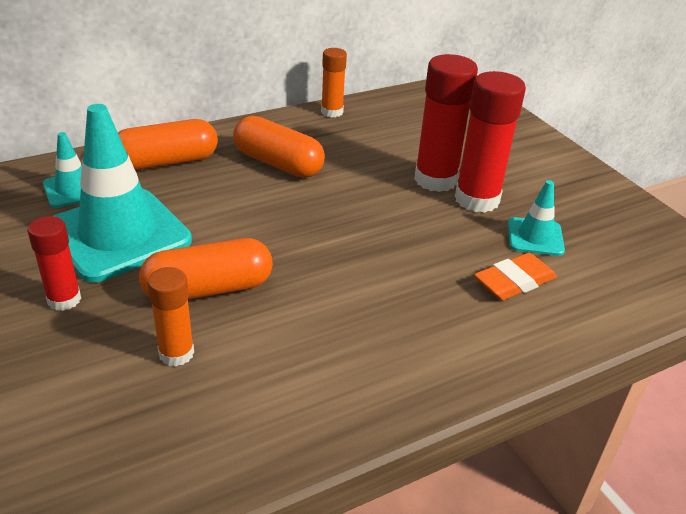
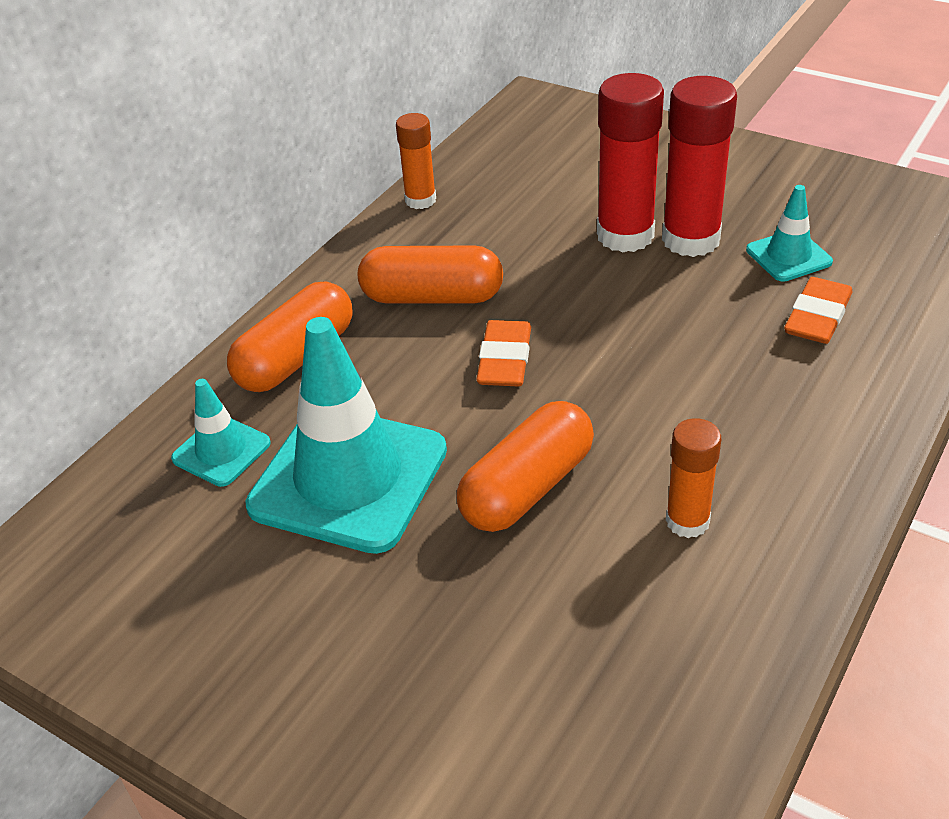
camera: 25 degrees left, 5 degrees up
red glue stick [28,216,81,311] -> none
orange glue stick [147,267,194,366] -> orange glue stick moved to [666,418,721,538]
none -> orange eraser [476,320,531,387]

